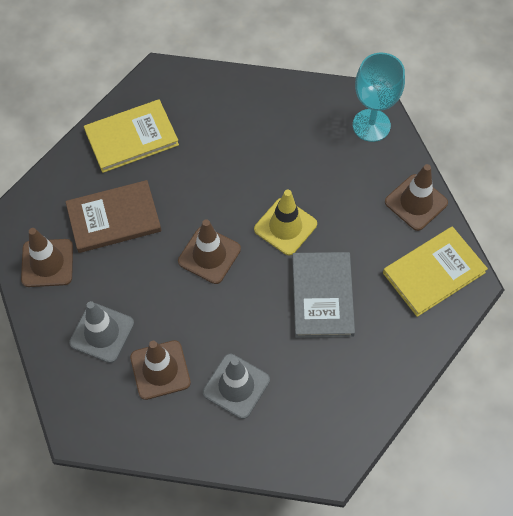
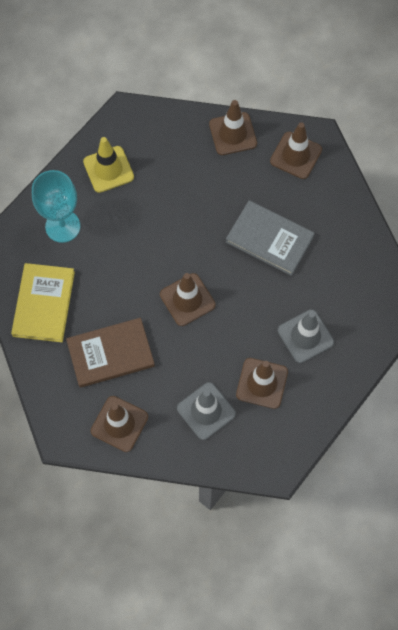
camera: 60 degrees left, 5 degrees up
brown book [65,180,161,253] -> brown book turned 60 degrees clockwise [66,318,155,388]
yellow traffic cone [254,190,317,255] -> yellow traffic cone moved to [83,137,134,193]
turquoise goblet [353,53,405,142] -> turquoise goblet moved to [32,170,80,243]
yellow book [383,226,488,317] -> brown traffic cone [270,122,322,179]

